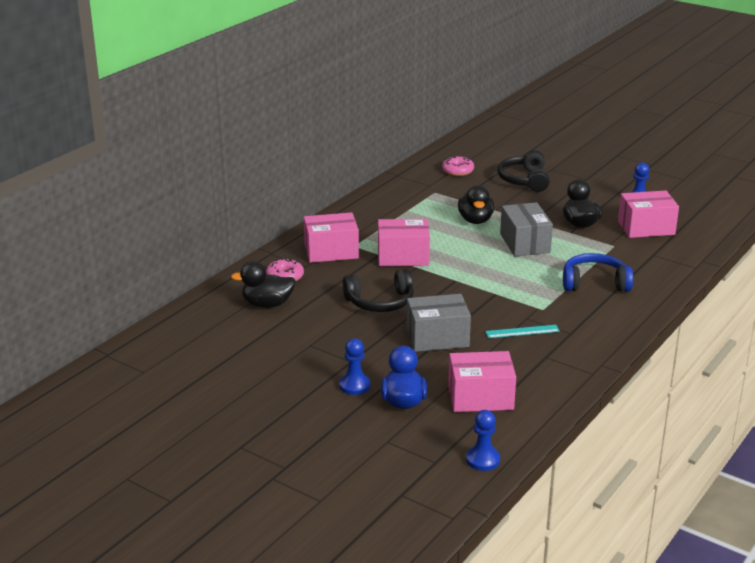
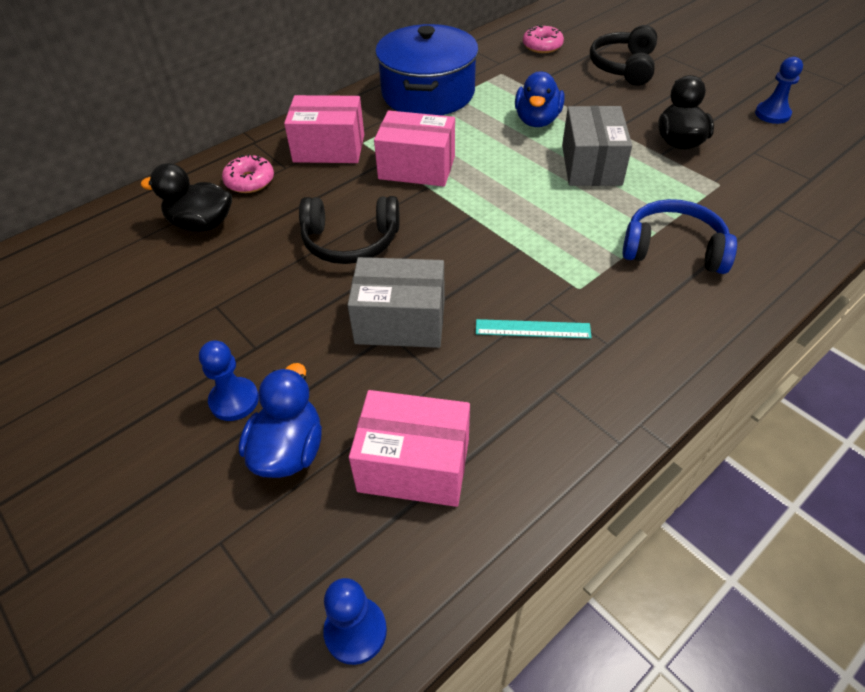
camera: 15 degrees right, 20 degrees up
black duck [458,185,494,224] -> blue duck [515,71,564,127]
pink box [618,191,679,238] -> none
none -> blue pot [375,24,479,115]

